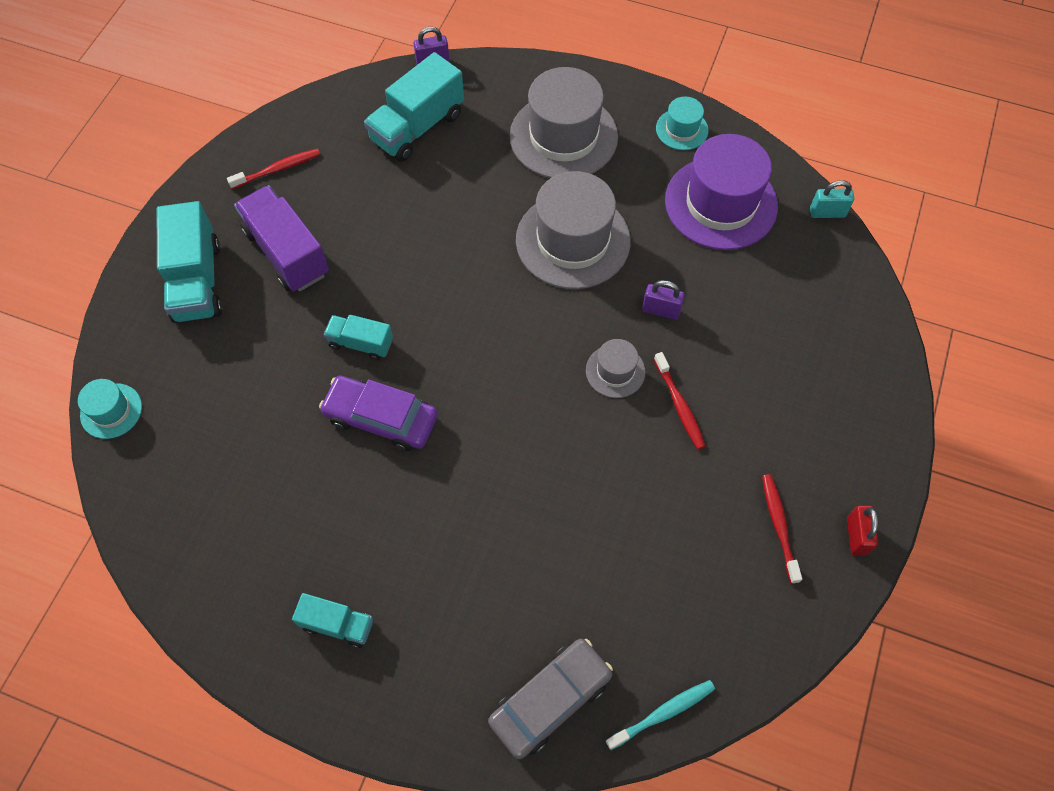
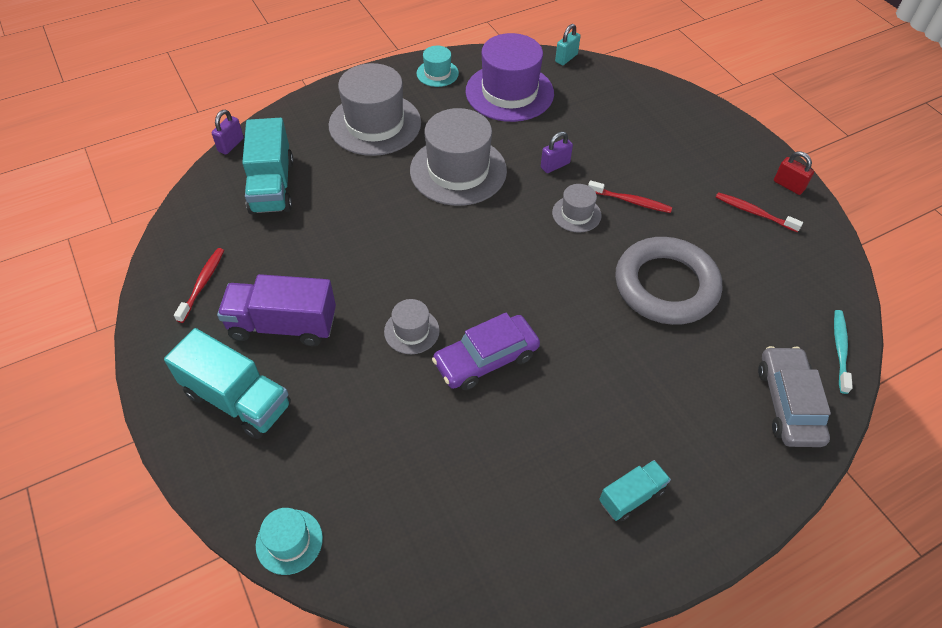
camera: 50 degrees left, 10 degrees down
turquoise truck [324,315,393,360] -> grey hat [384,299,440,354]
none -> grey ring [615,237,722,325]

